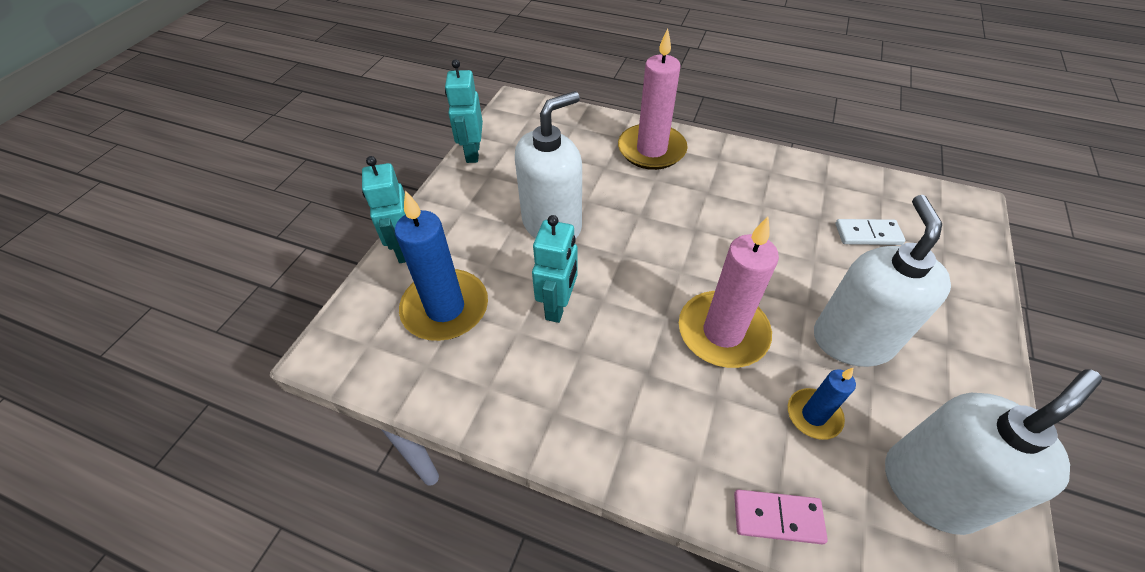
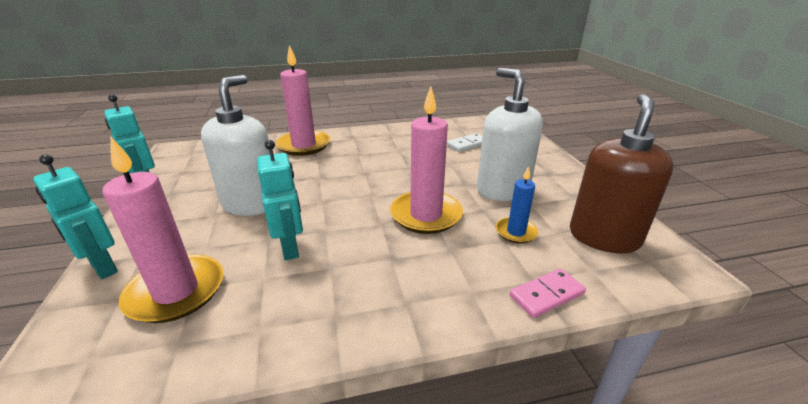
camera: 35 degrees left, 20 degrees down
blue candle [395,190,488,341] -> pink candle [102,137,223,323]
white soap dispenser [885,370,1102,535] -> brown soap dispenser [570,94,673,253]

